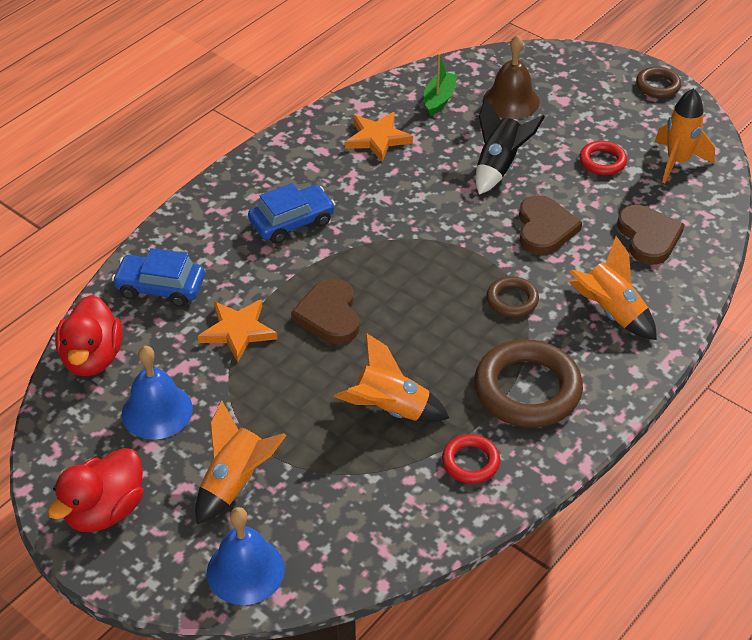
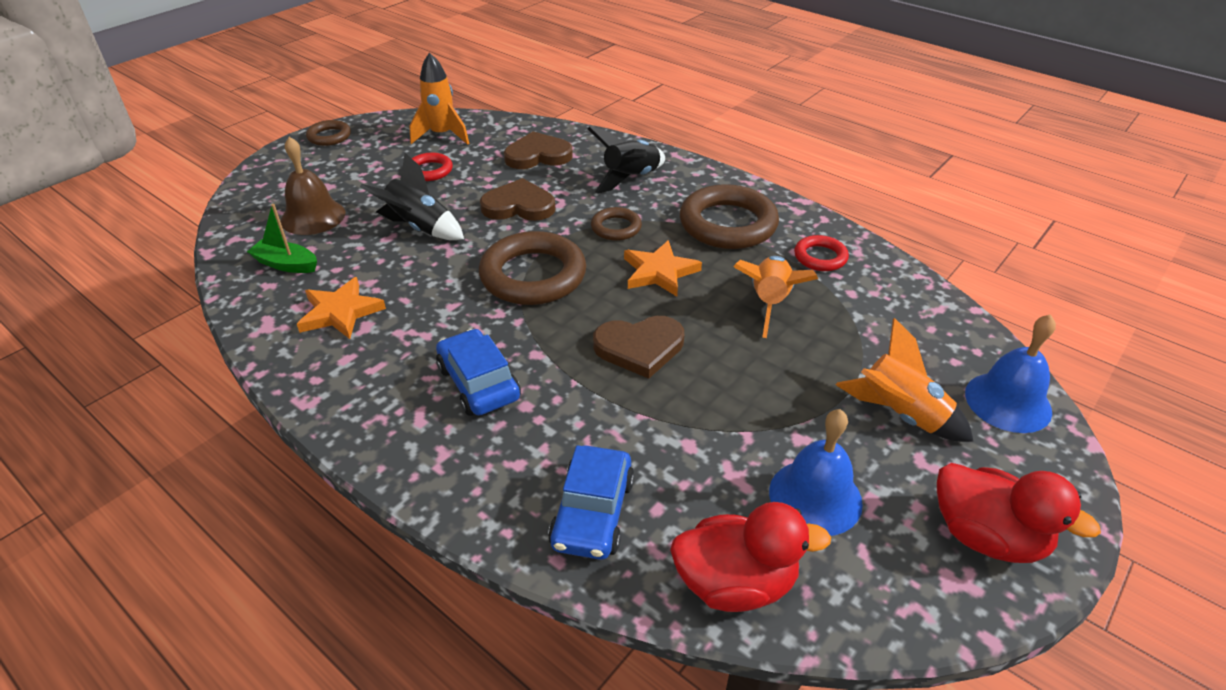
camera: 90 degrees left, 5 degrees down
orange star [198,299,277,362] -> orange star moved to [624,240,702,297]
orange rocket [569,236,657,340] -> black rocket [587,127,665,193]
none -> brown ring [479,231,586,305]

